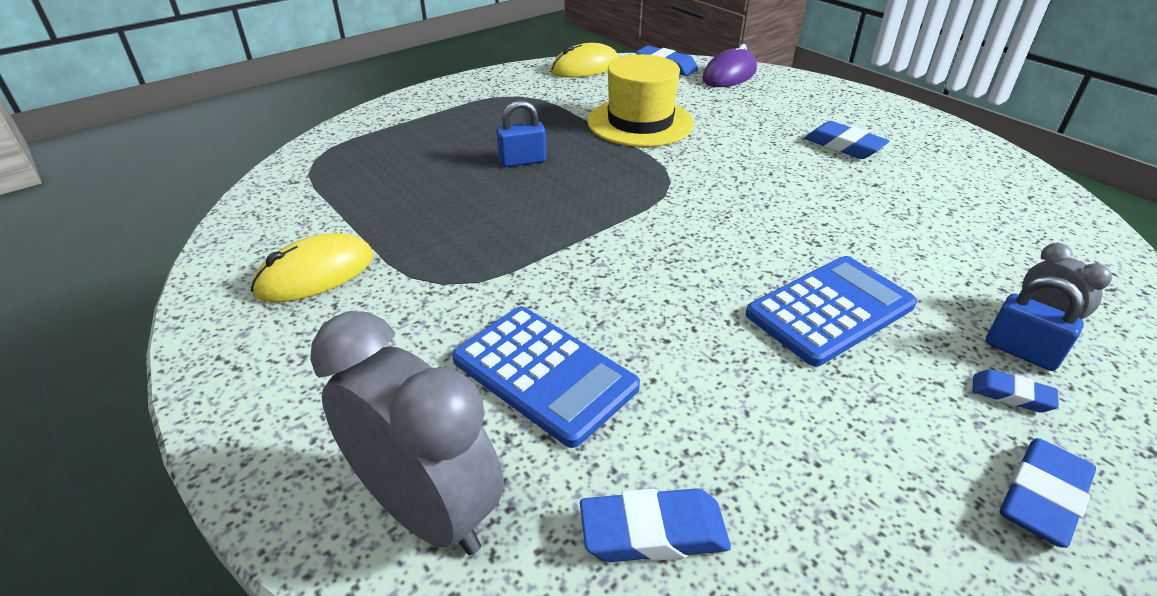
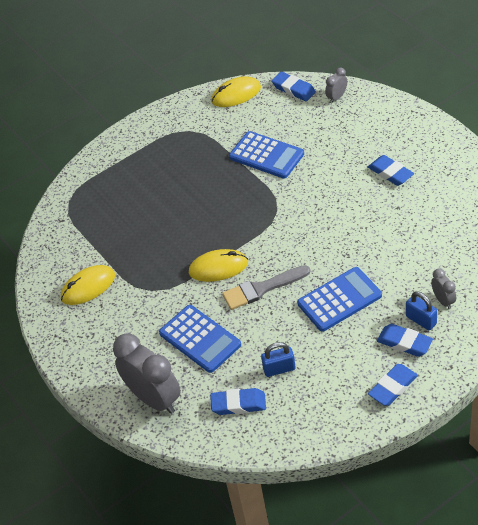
camera: 10 degrees right, 10 degrees up
blue padlock [497,100,546,167] -> blue padlock moved to [261,342,296,377]
yellow hat [587,54,694,147] -> blue calculator [229,131,304,179]
purple mouse [702,44,757,87] -> grey clock [325,67,347,103]
blue eraser [972,369,1059,413] -> blue eraser [377,324,433,357], size x1.67
none -> yellow mouse [189,249,248,282]
none -> grey brush [222,265,310,310]

